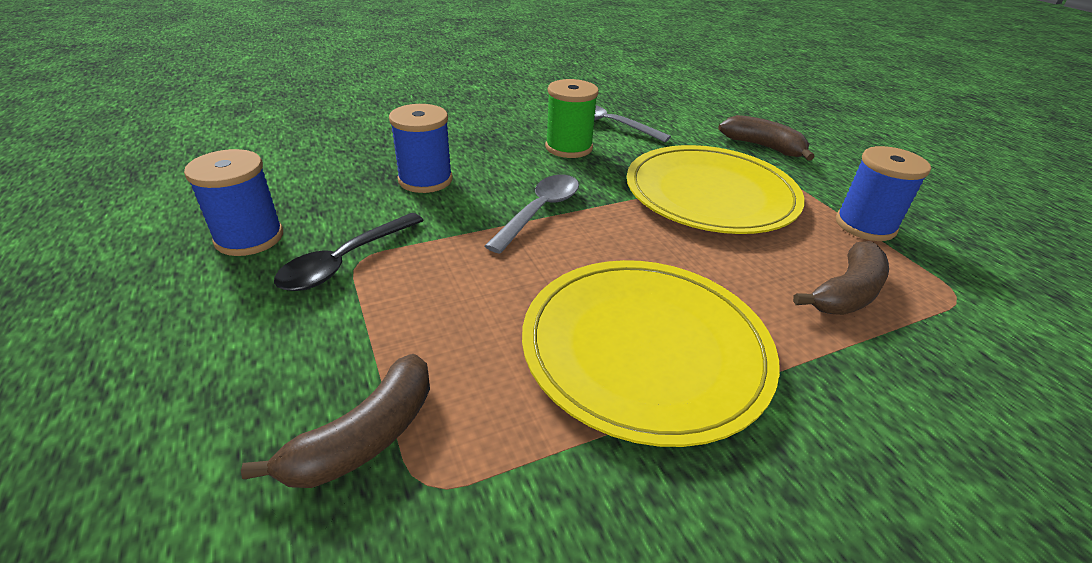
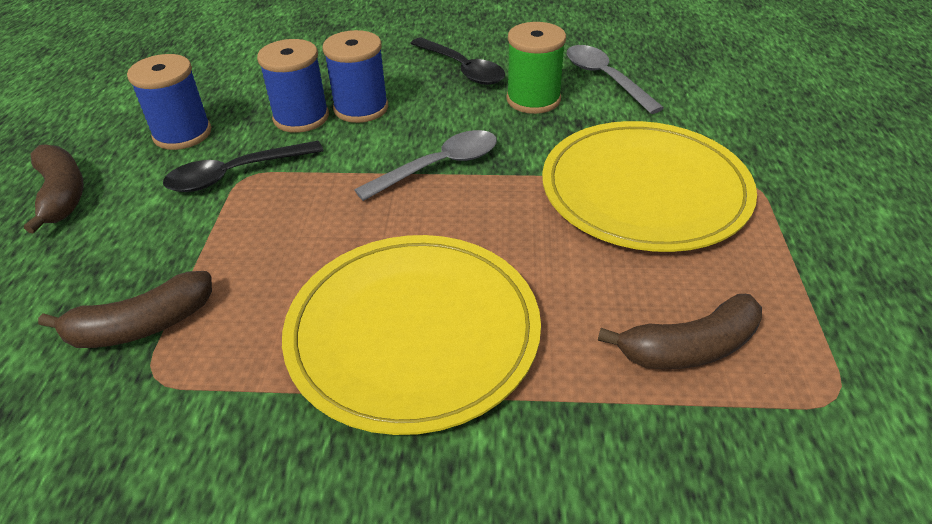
camera: 30 degrees right, 5 degrees up
brown banana [718,115,815,161] -> brown banana moved to [24,145,84,234]
blue spool [836,146,931,241] -> blue spool moved to [257,39,329,133]
none -> black spoon [410,38,505,85]

